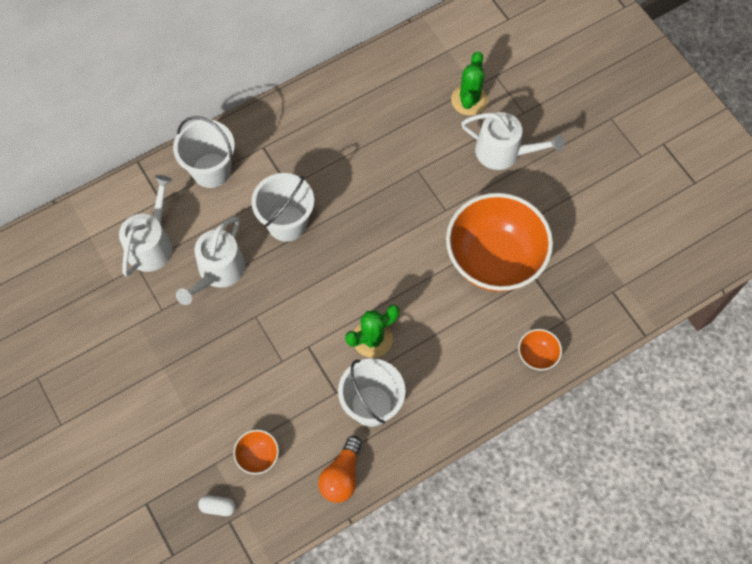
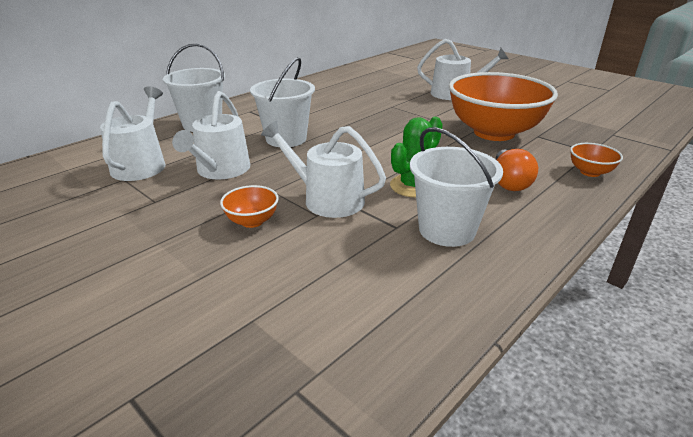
camera: 15 degrees left, 35 degrees down
white capsule [198,495,236,516] -> none
orange bowl [233,430,279,475] -> orange bowl moved to [220,185,279,228]
orange light bulb [318,436,362,503] -> orange light bulb moved to [496,149,538,191]
green cactus [451,52,488,116] -> none
none -> white watering can [261,120,386,218]

